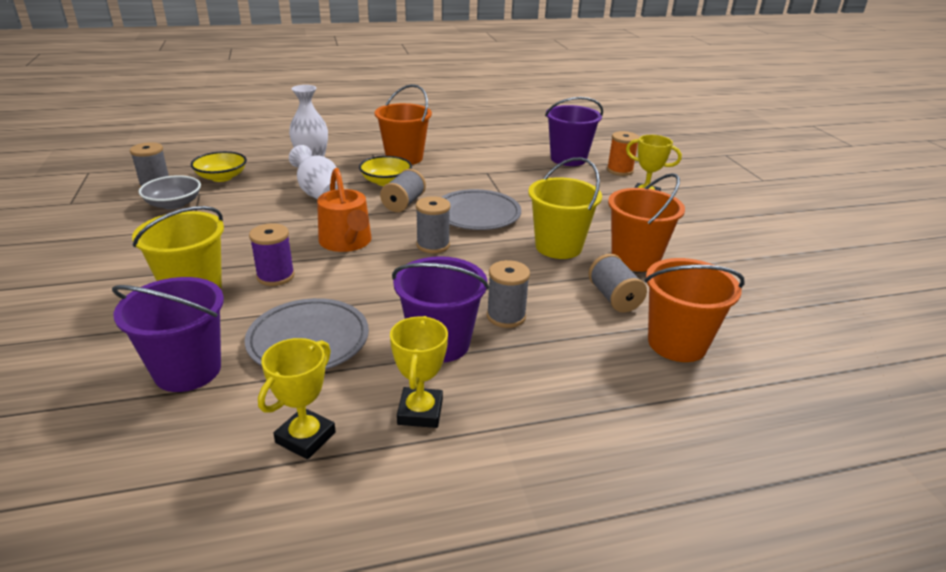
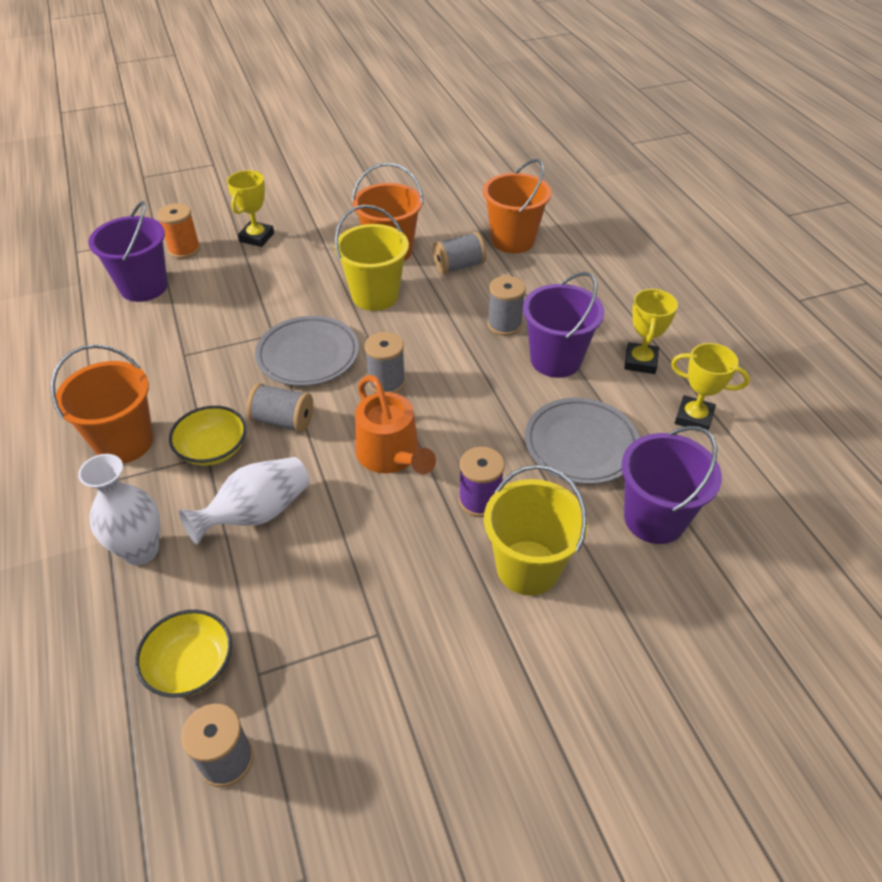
camera: 95 degrees left, 15 degrees up
grey bowl [139,175,201,210] -> none
orange watering can [317,168,371,252] -> orange watering can turned 90 degrees clockwise [355,375,436,474]
yellow trophy [390,316,448,428] -> yellow trophy turned 75 degrees counterclockwise [624,289,678,374]

